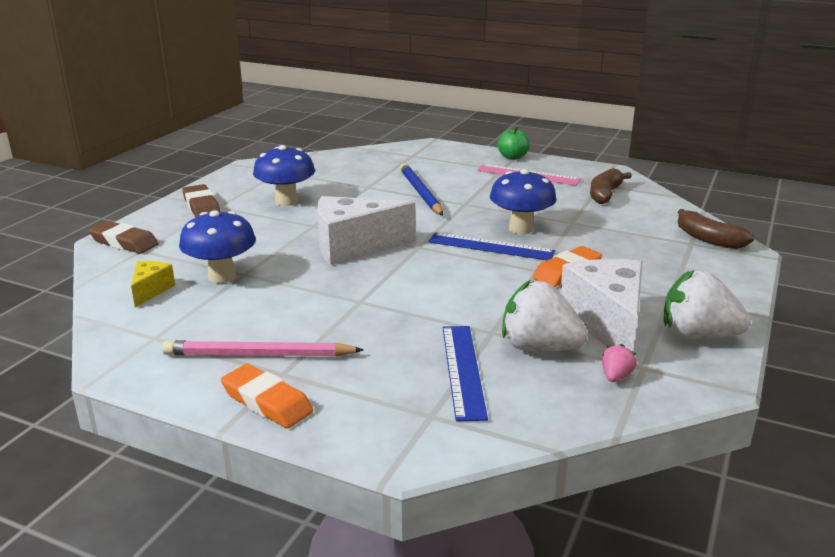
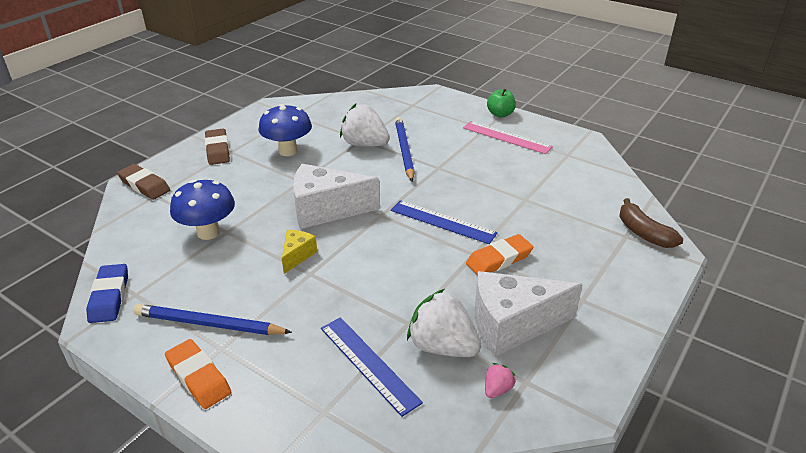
camera: 10 degrees right, 10 degrees up
yellow cheese [131,261,175,308] -> yellow cheese moved to [282,230,317,274]
pink pencil [162,340,364,357] -> blue pencil [133,304,292,335]
blue ruler [443,326,488,421] -> blue ruler turned 45 degrees counterclockwise [321,317,423,417]
blue mushroom [490,169,557,234] -> none
white cheese [560,259,643,351] -> white cheese turned 105 degrees counterclockwise [475,271,583,357]
brown banana [590,168,632,204] -> none
white strawberry [664,270,751,339] -> white strawberry moved to [340,104,390,147]
none -> blue eraser [86,264,128,323]

